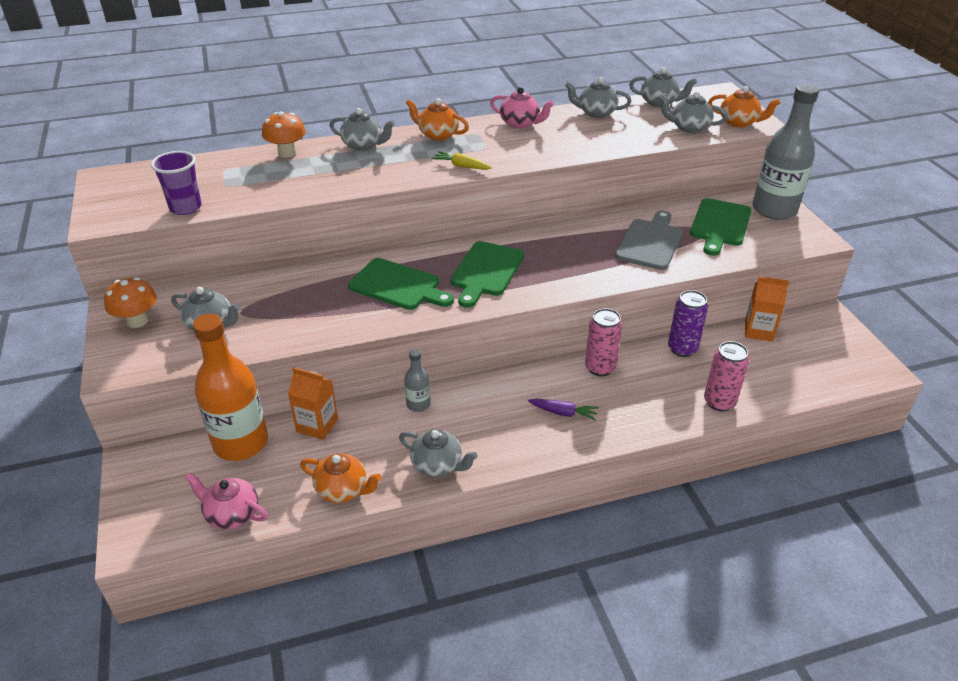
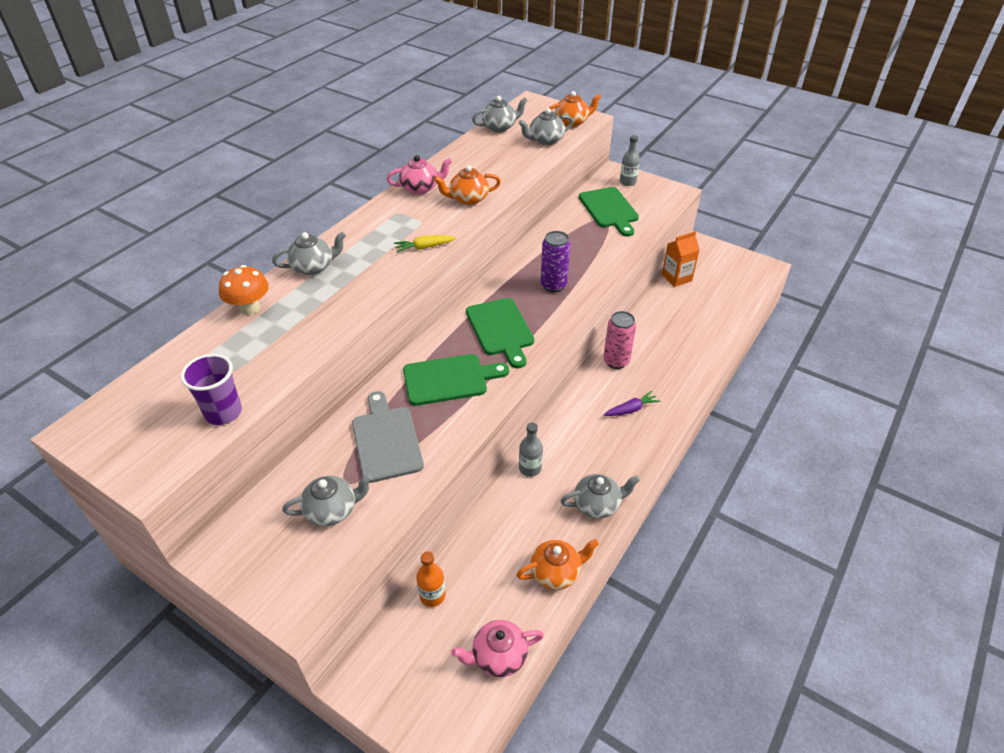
camera: 40 degrees left, 5 degrees up
orange mushroom [104,277,157,328] -> none
orange bottle [193,314,268,461] -> orange bottle [416,551,446,607], size x0.46
orange carton [288,367,338,440] -> none
orange teapot [406,98,469,141] -> orange teapot moved to [434,165,501,205]
grey teapot [565,77,631,118] -> none
grey cutting board [615,210,683,270] -> grey cutting board moved to [352,391,424,483]
purple can [668,290,708,357] -> purple can moved to [541,231,571,292]
pink can [704,341,749,411] -> none
grey bottle [753,84,819,220] -> grey bottle [620,135,640,186], size x0.46

